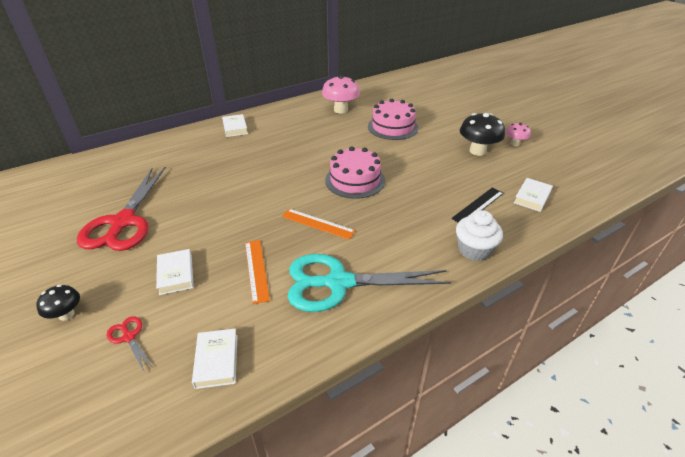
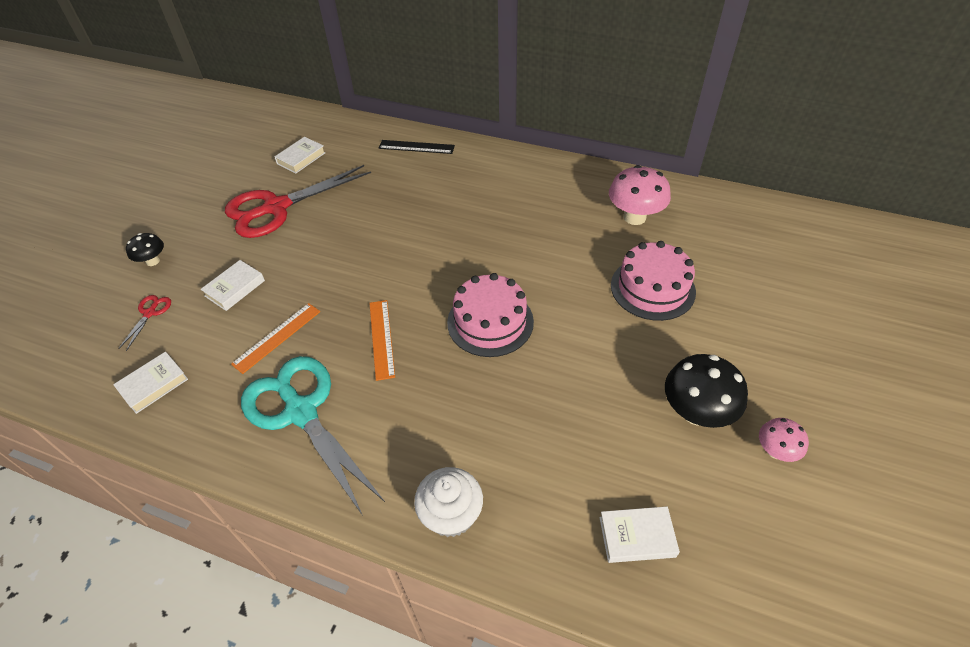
camera: 55 degrees right, 10 degrees up
white book [222,114,248,137] -> white book moved to [274,137,325,174]
black ruler [451,187,504,222] -> black ruler moved to [379,140,455,154]

